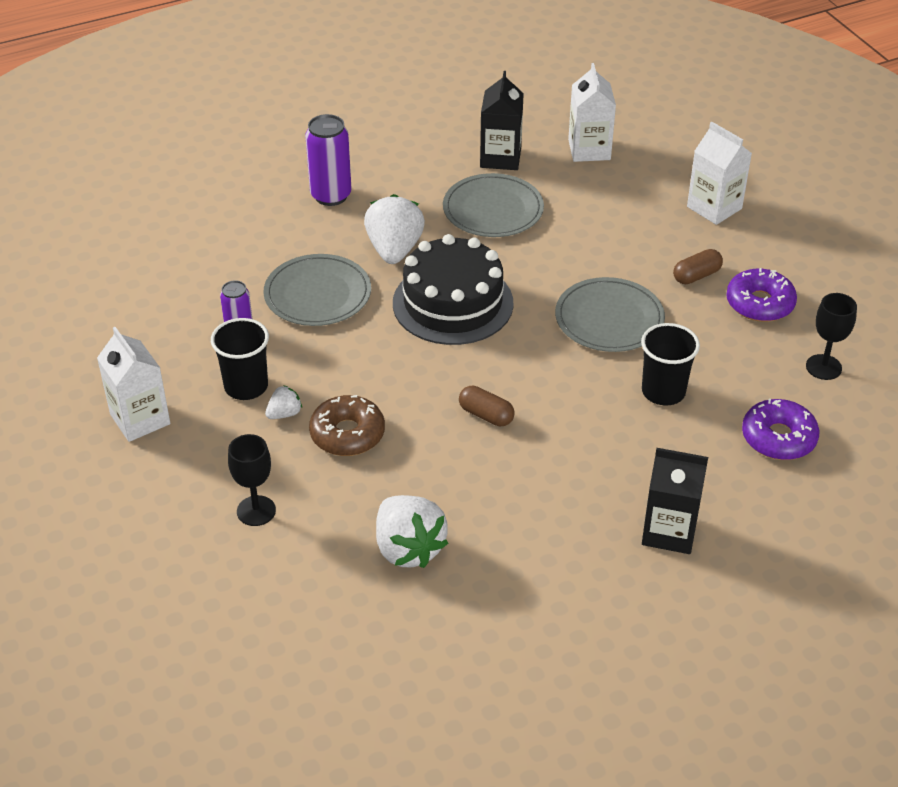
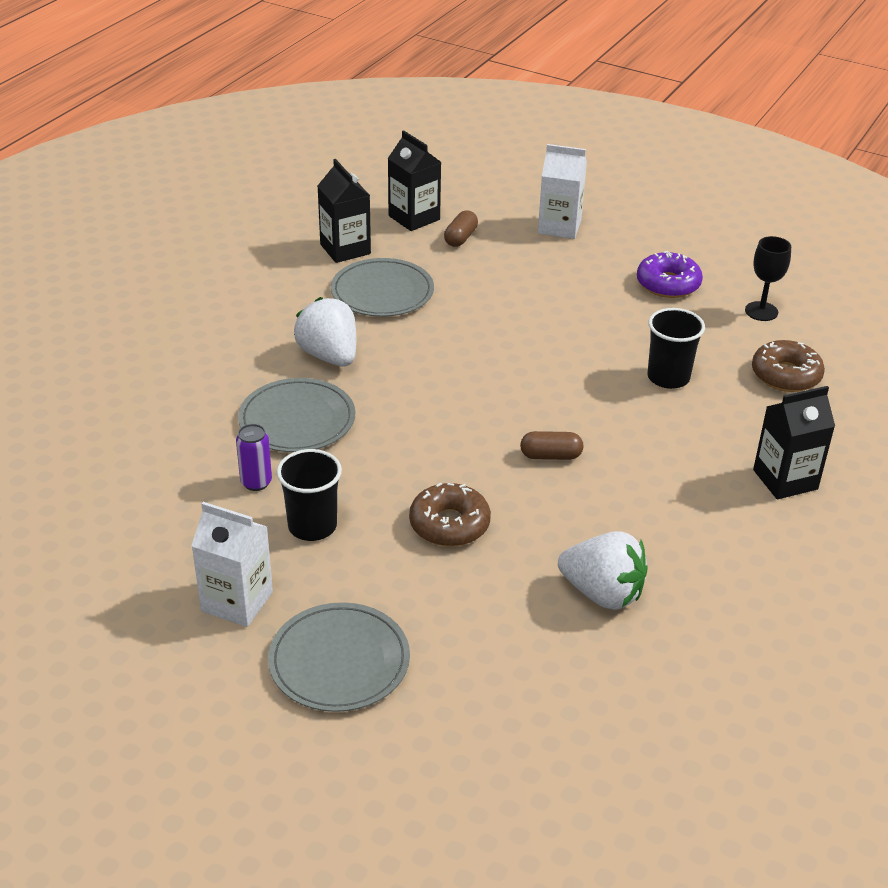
camera: 35 degrees left, 5 degrees down
black goblet [228,434,276,526] -> none
white strawberry [265,385,302,419] -> none
purple can [305,114,352,206] -> none
black cake [393,234,514,345] -> none
grey plate [555,277,665,352] -> grey plate moved to [268,602,410,712]
white carton [568,63,616,162] -> black carton [387,130,441,231]
brown capsule [673,249,723,284] -> brown capsule moved to [444,210,478,247]
purple donut [742,399,820,460] -> brown donut [752,340,825,392]

